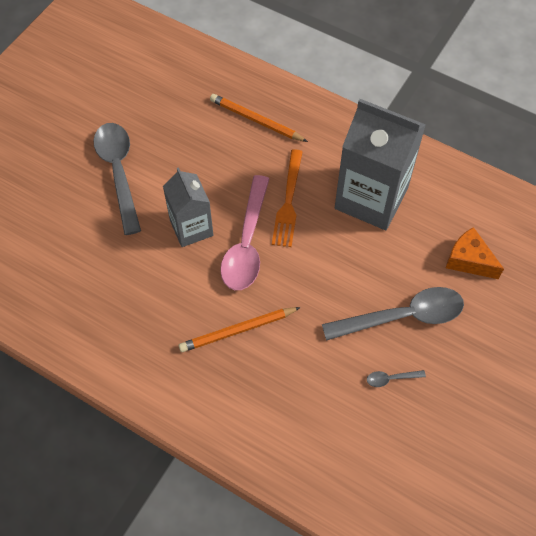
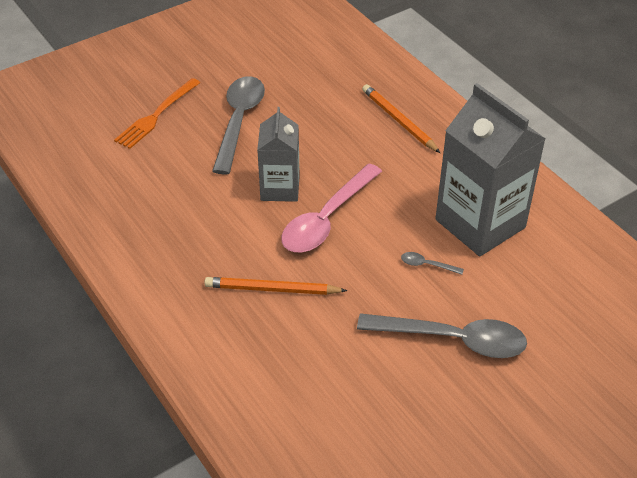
camera: 25 degrees right, 15 degrees down
orange fork [272,149,303,247] -> orange fork moved to [114,78,200,149]
grey spoon [367,370,426,387] -> grey spoon moved to [401,252,464,275]
orange cheese [446,227,504,279] -> none

